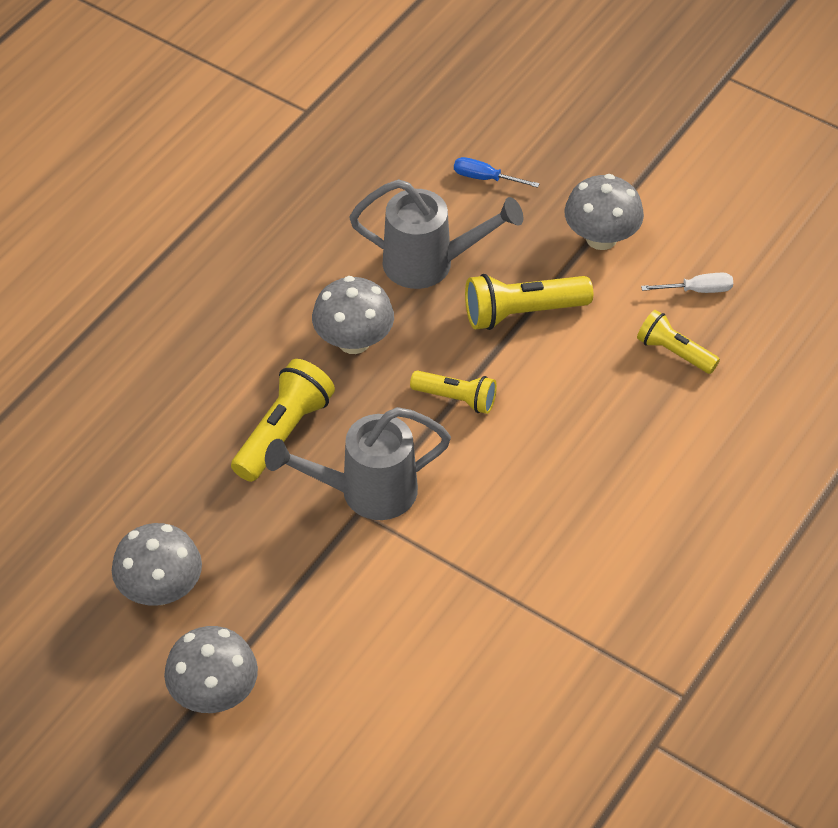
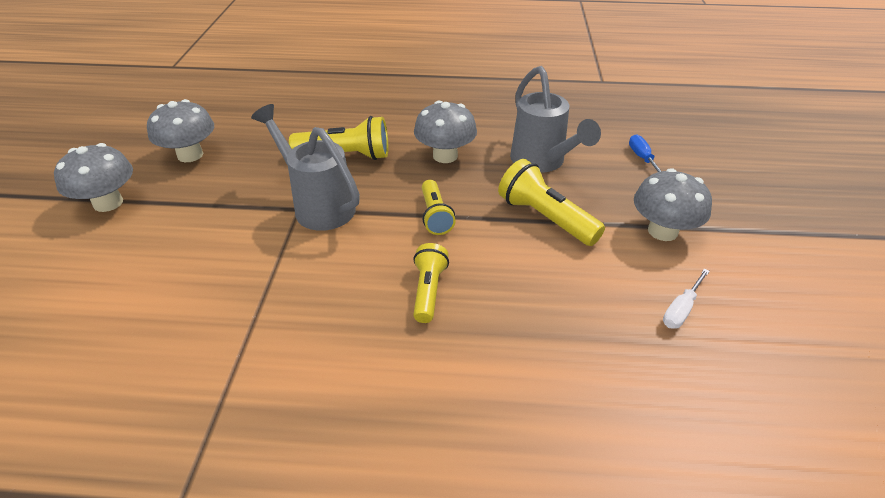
camera: 60 degrees right, 10 degrees down
yellow flashlight [637,310,720,374] -> yellow flashlight moved to [413,243,449,323]
white screwdriver [641,273,733,293] -> white screwdriver turned 75 degrees clockwise [663,269,710,329]

